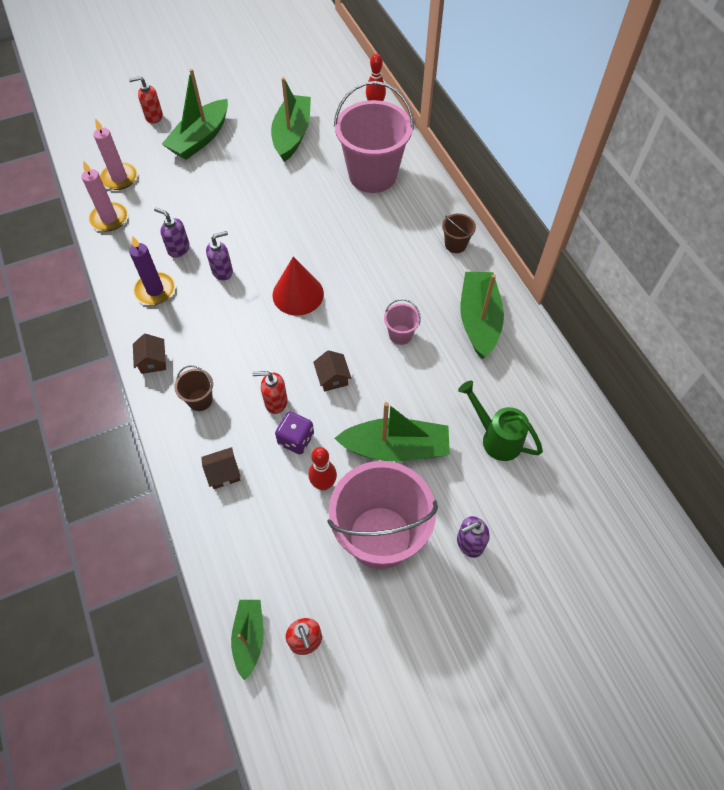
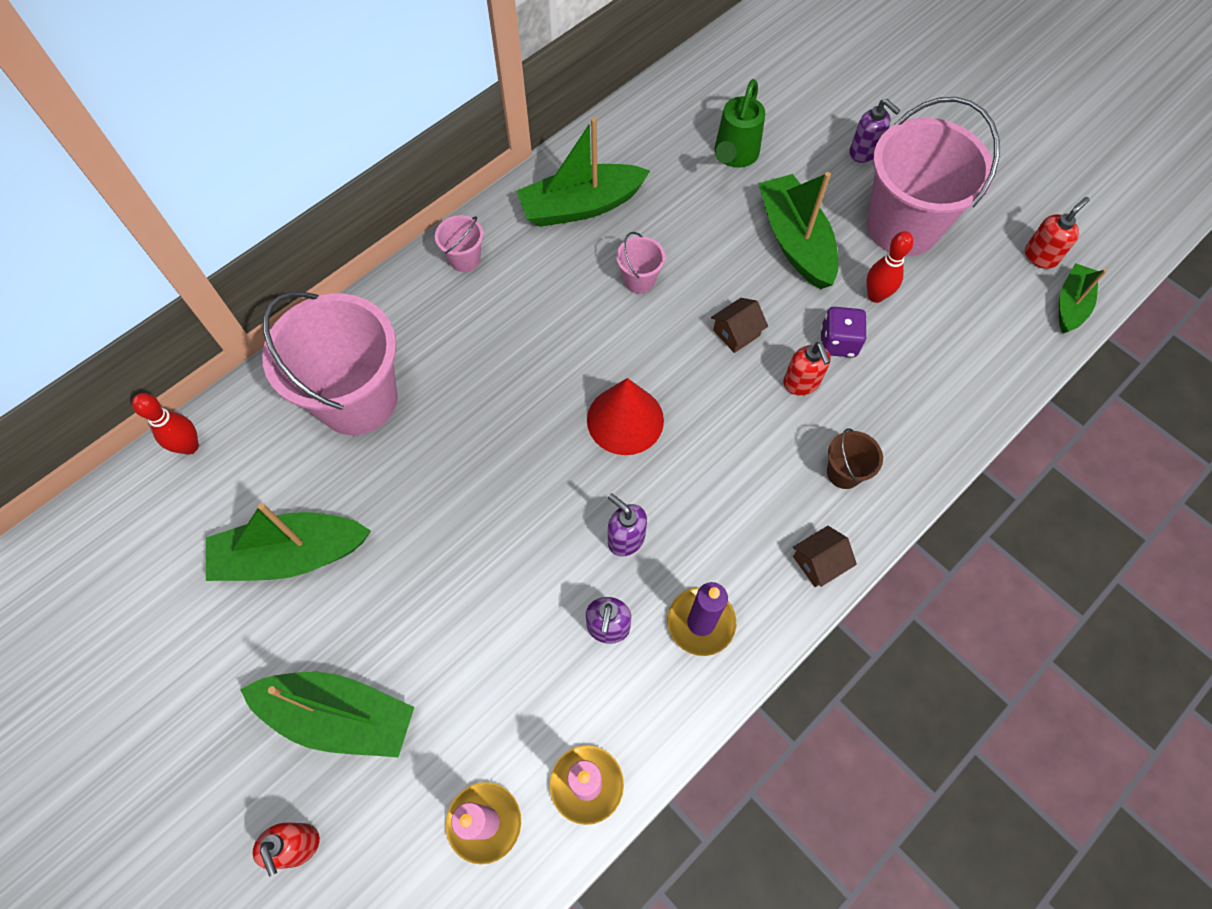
camera: 110 degrees left, 5 degrees up
brown house [201,447,241,489] -> none
green boat [231,600,264,681] -> green boat turned 135 degrees clockwise [1059,263,1107,333]
brown bucket [442,214,476,253] -> pink bucket [435,215,484,272]

